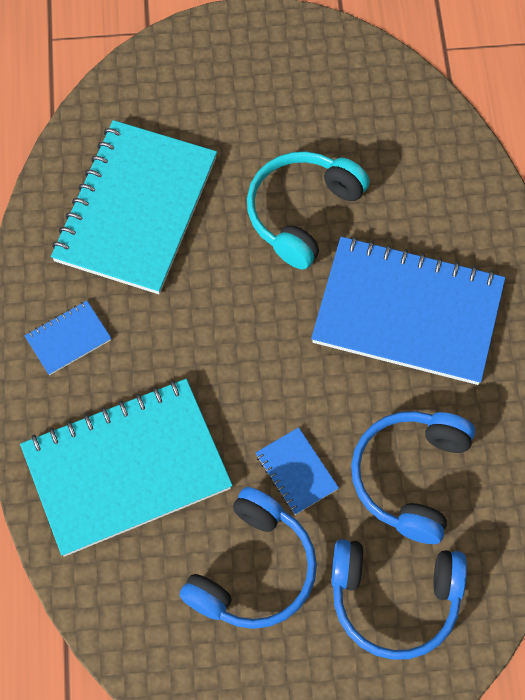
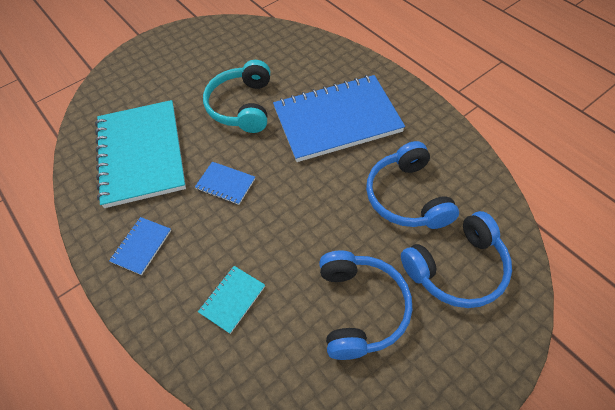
camera: 30 degrees left, 10 degrees down
turquoise notebook [20,379,233,557] -> turquoise notebook [198,266,265,334], size x0.42
blue notebook [256,427,339,515] -> blue notebook moved to [195,162,255,205]

